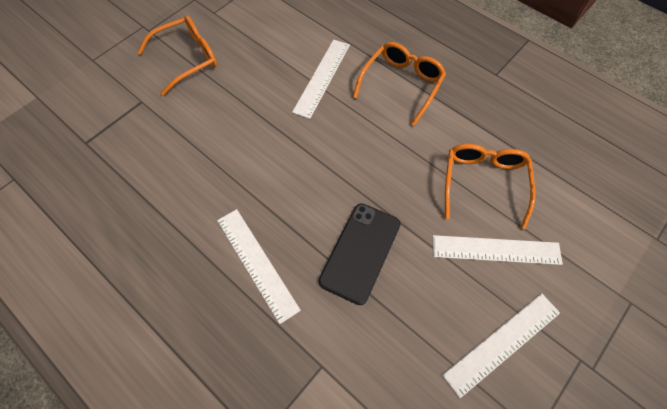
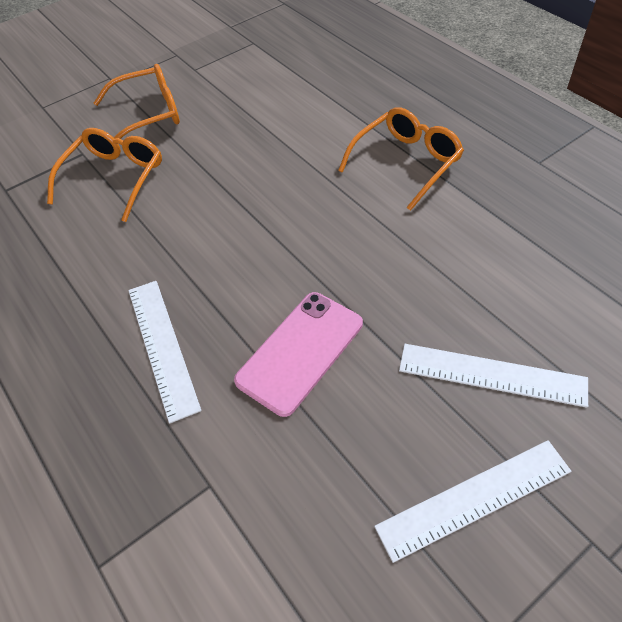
camera: 15 degrees right, 10 degrees down
white ruler [292,40,350,119] -> none
black phone [319,203,401,305] -> pink phone [234,292,363,417]
orange glasses [445,144,535,229] -> orange glasses moved to [47,128,162,222]

